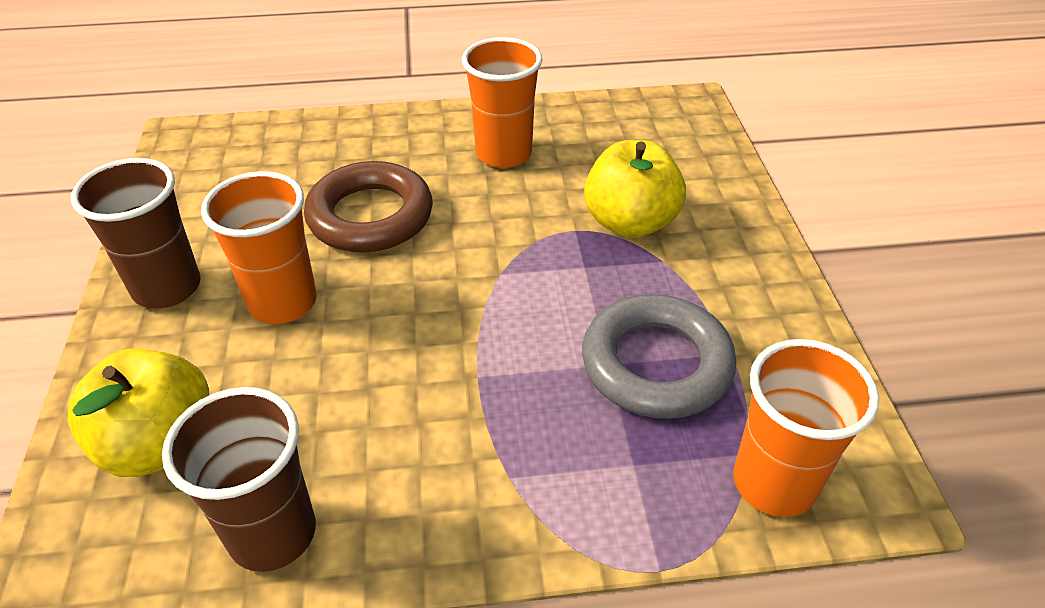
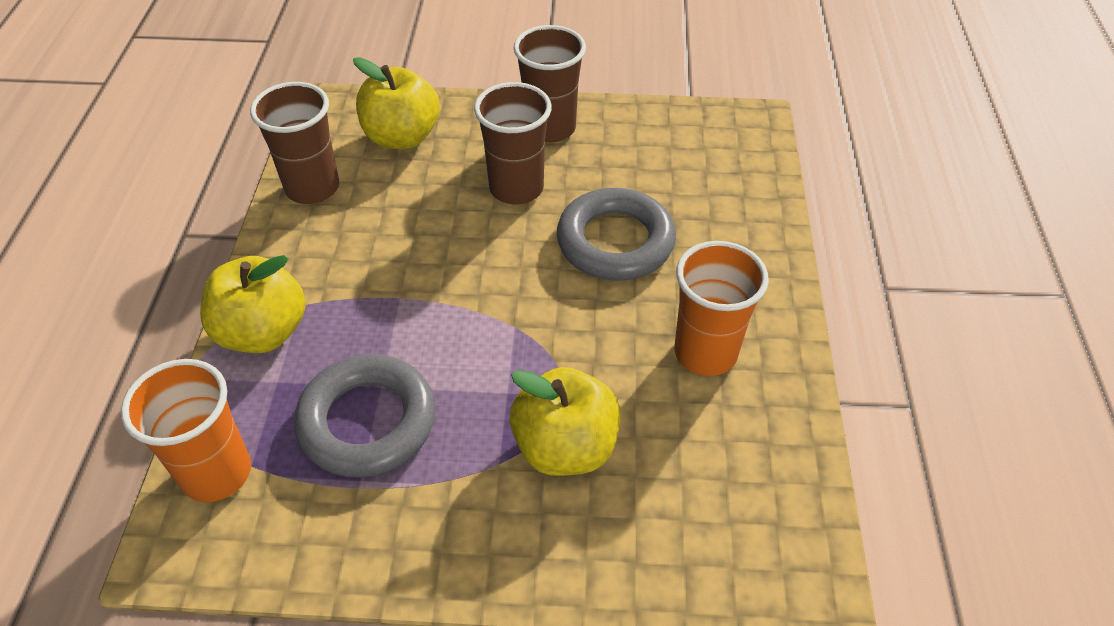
camera: 100 degrees right, 5 degrees up
orange cup [201,171,317,324] -> brown cup [474,82,552,204]
brown ring [304,161,433,252] -> grey ring [557,188,676,281]
none -> yellow apple [200,255,306,353]

